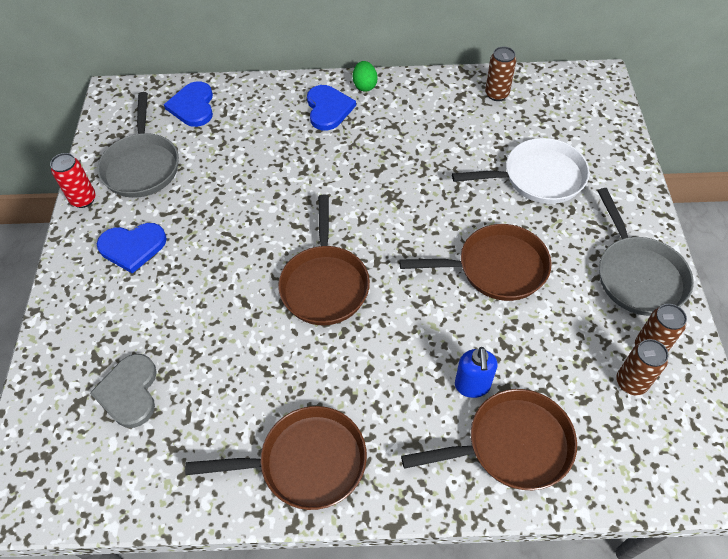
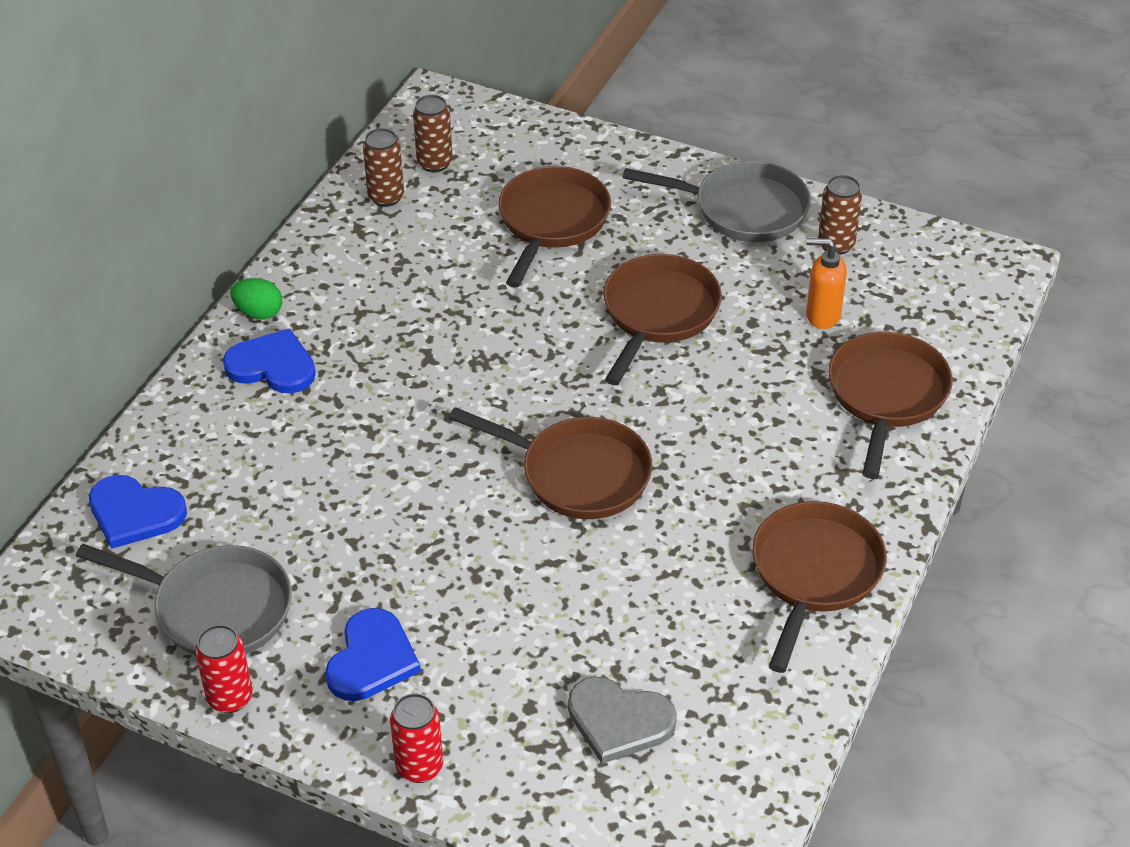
camera: 65 degrees left, 10 degrees down
white pan [452,138,590,204] -> brown pan [498,166,611,288]
blue soap dispenser [455,347,497,398] -> none
brown can [616,339,669,395] -> brown can moved to [413,95,453,172]
none -> red can [390,693,443,783]
none -> orange soap dispenser [806,238,847,329]

